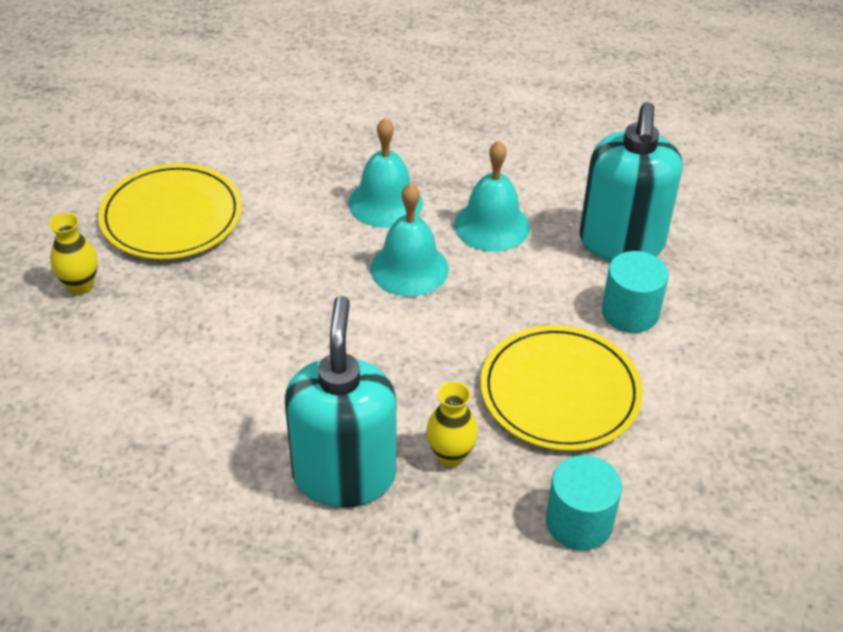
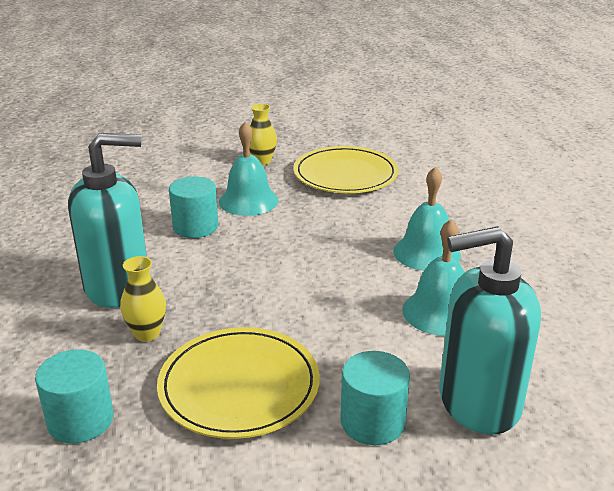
camera: 75 degrees right, 15 degrees down
turquoise bell [371,183,449,297] -> turquoise bell moved to [219,122,279,216]
none -> turquoise cylinder [169,176,218,238]

